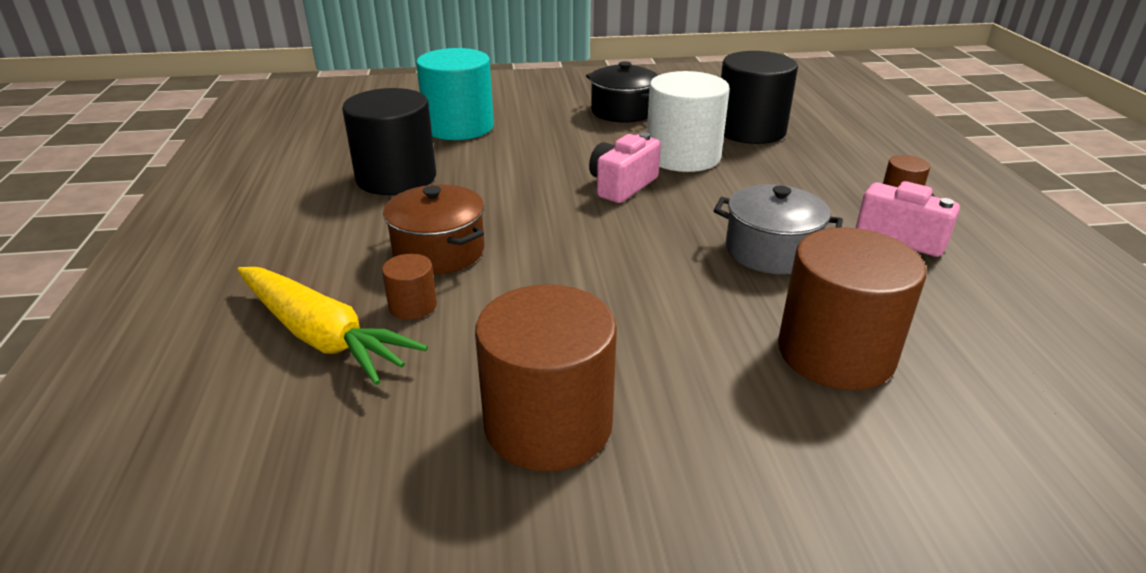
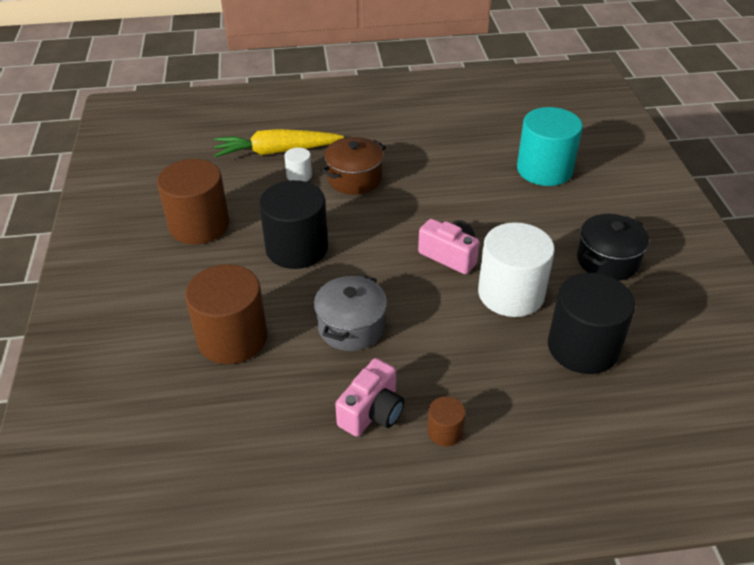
camera: 90 degrees right, 10 degrees up
yellow carrot [237,267,428,385] -> yellow carrot turned 45 degrees clockwise [214,129,344,157]
black cylinder [342,88,436,195] -> black cylinder moved to [259,180,328,269]
brown cylinder [382,254,437,320] -> white cylinder [284,147,312,182]

